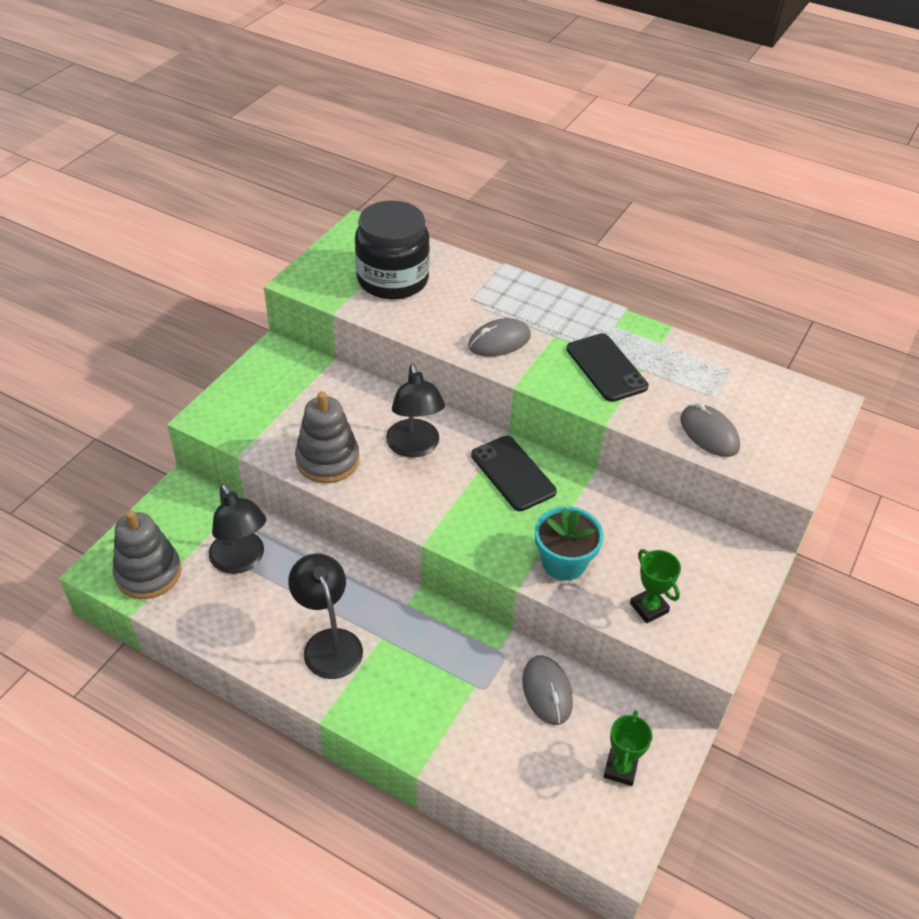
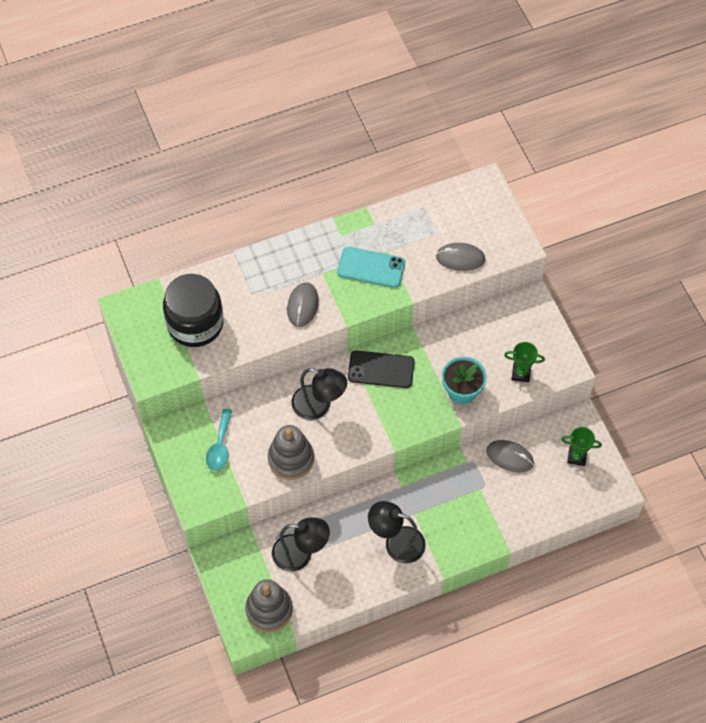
camera: 50 degrees left, 15 degrees up
black phone [566,333,648,402] -> turquoise phone [337,247,405,288]
green trophy [604,710,652,786] -> green trophy turned 45 degrees counterclockwise [561,427,602,466]
none -> turquoise spoon [206,409,232,471]

